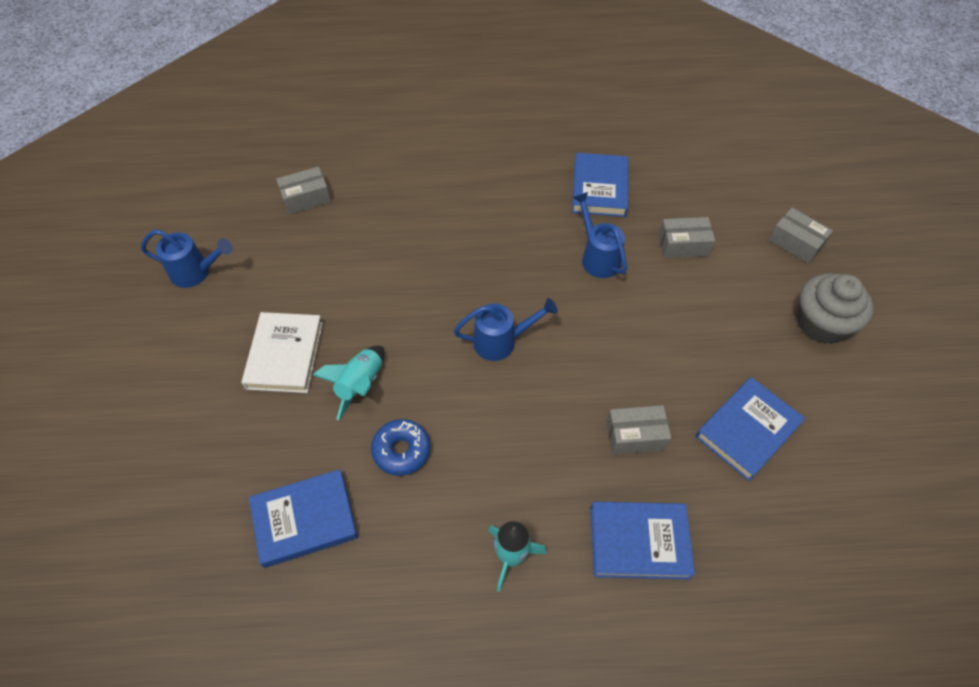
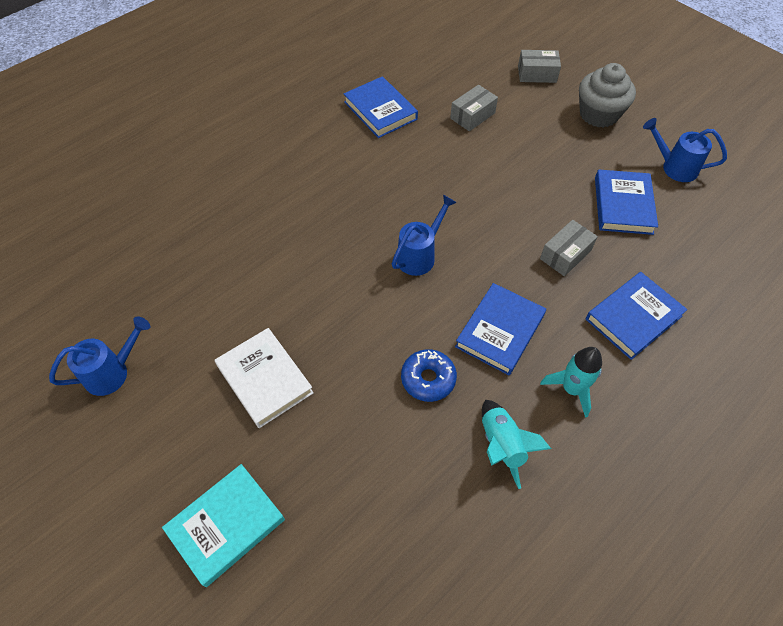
camera: 40 degrees left, 0 degrees up
blue book [249,469,358,568] -> blue book moved to [455,283,546,375]
grey box [276,166,331,214] -> none
turquoise rocket [313,346,384,420] -> turquoise rocket moved to [482,400,551,489]
blue watering can [573,192,627,278] -> blue watering can moved to [643,118,727,182]
none -> turquoise book [162,464,285,587]

